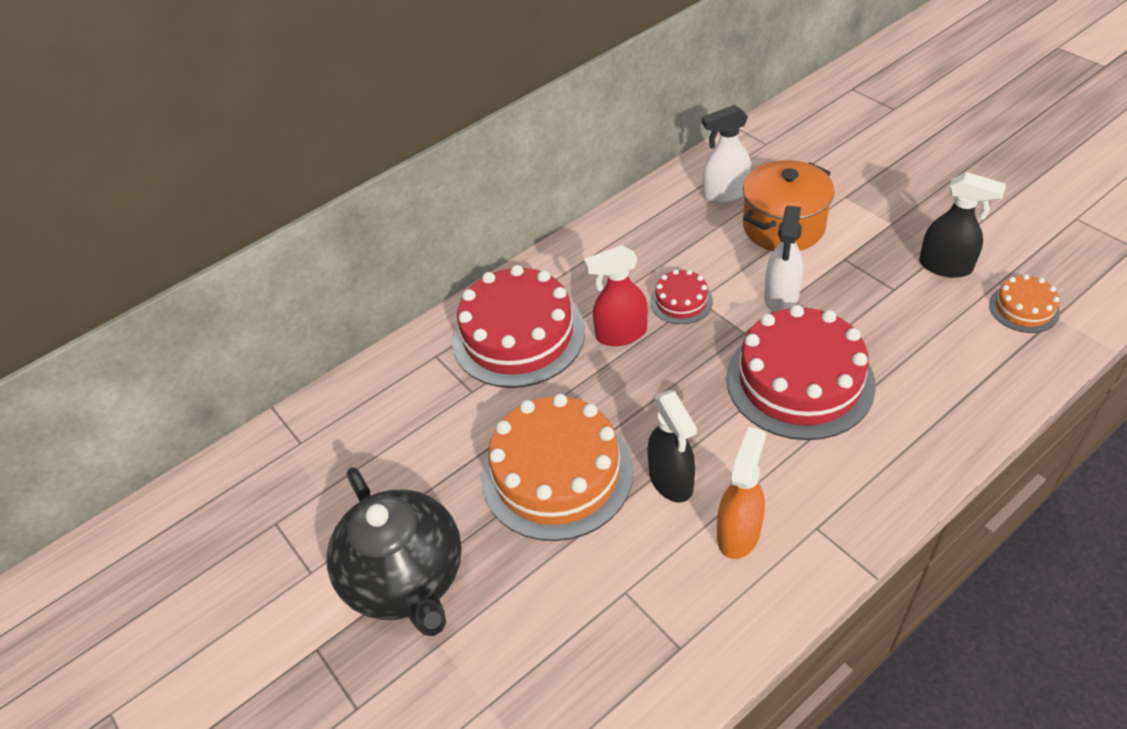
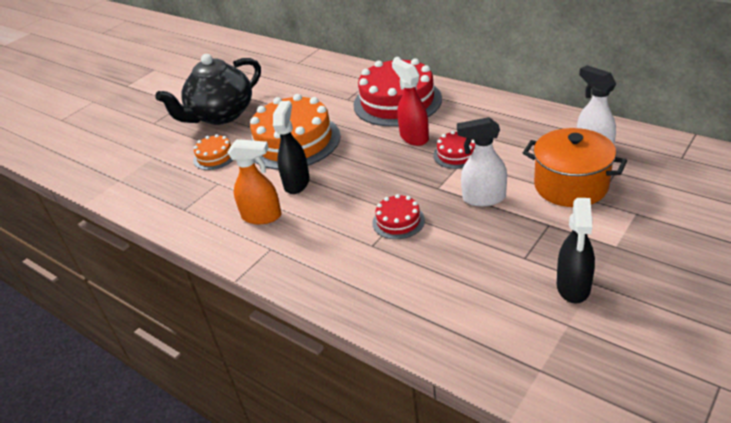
camera: 75 degrees right, 10 degrees down
black spray bottle [647,390,697,503] -> black spray bottle turned 135 degrees clockwise [273,101,310,194]
red cake [727,305,876,440] -> red cake [372,194,425,239], size x0.47
orange cake [989,274,1060,333] -> orange cake moved to [193,134,233,170]

